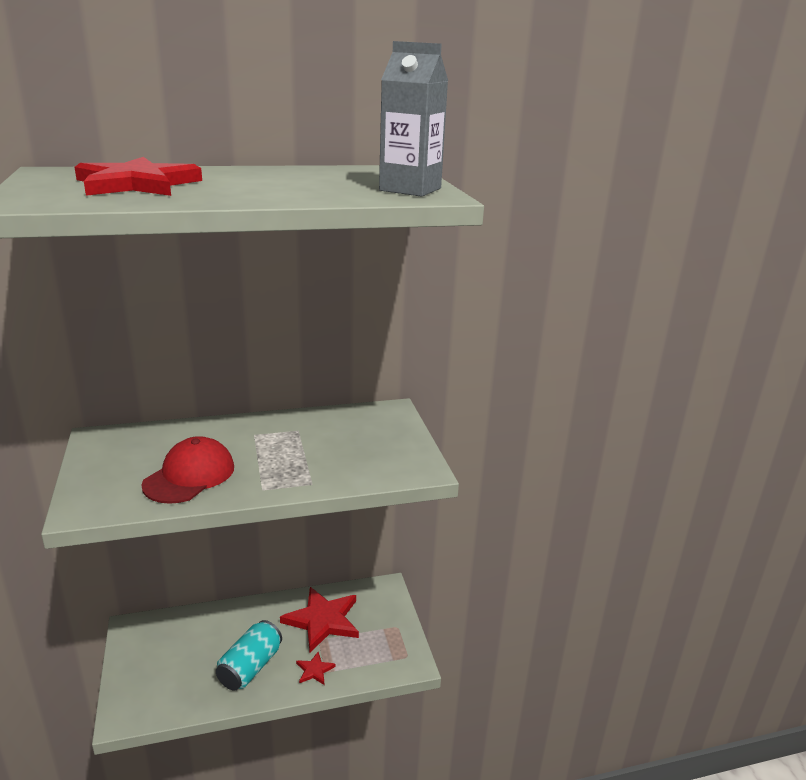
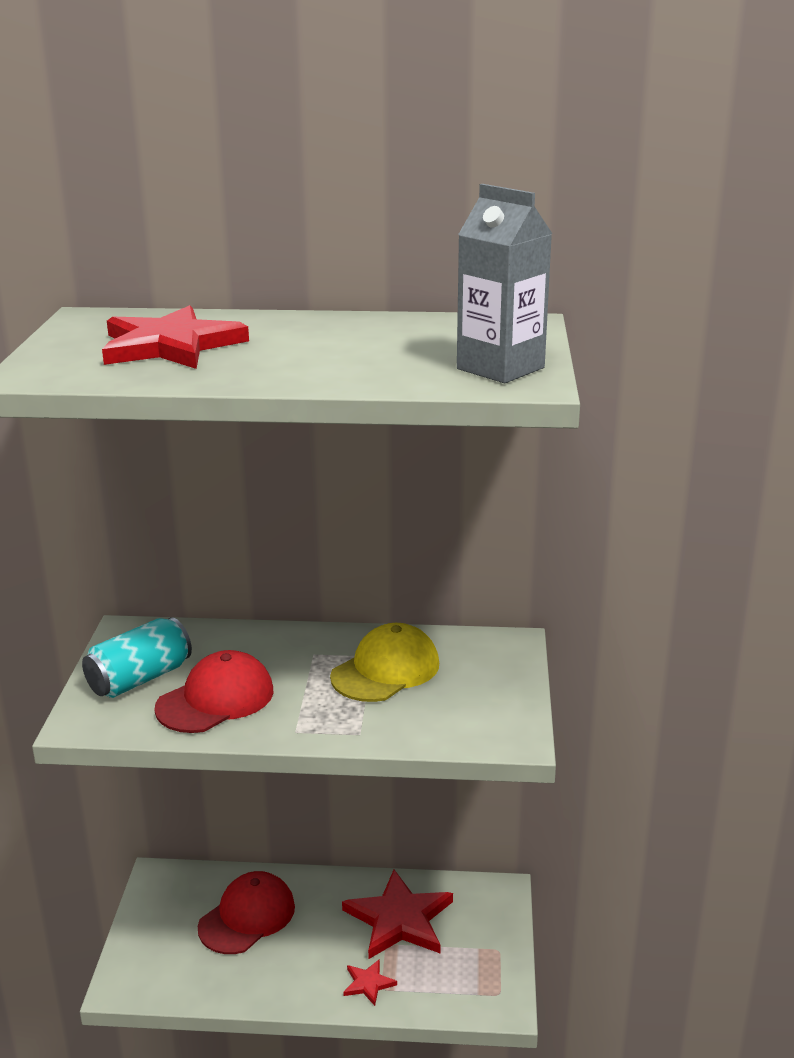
camera: 20 degrees right, 0 degrees up
turquoise can [216,620,282,691] -> turquoise can moved to [82,617,192,698]
none -> red cap [198,871,295,954]
none -> yellow cap [330,623,439,702]

